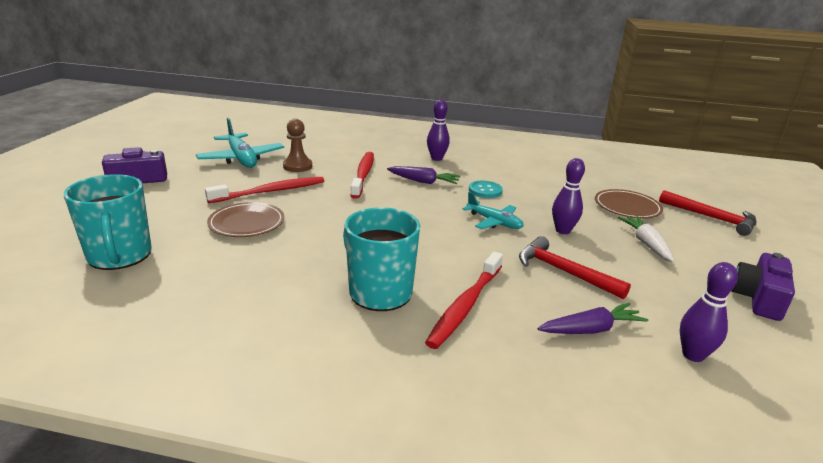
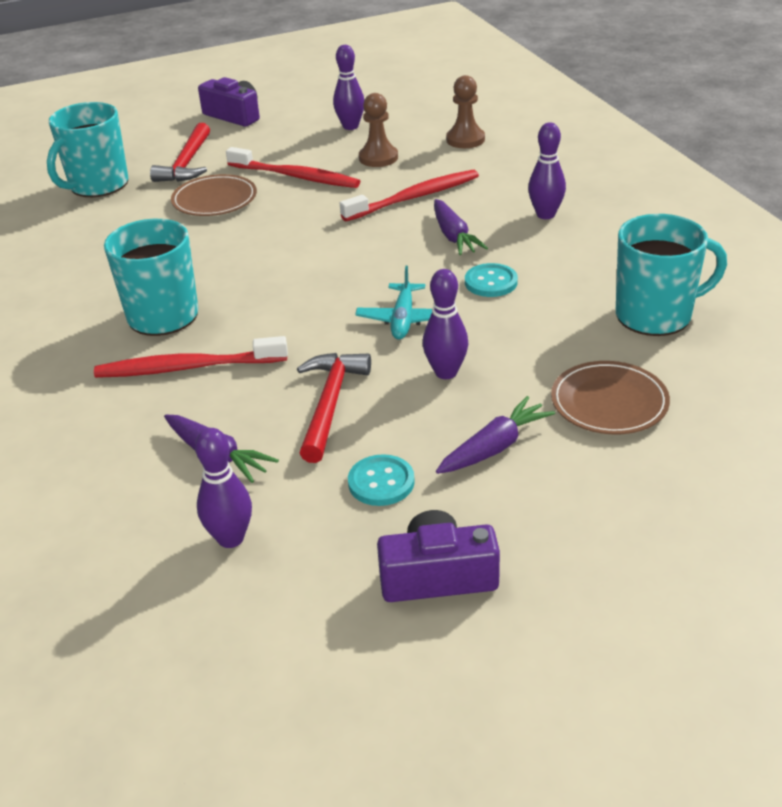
camera: 60 degrees right, 10 degrees up
turquoise plane [196,118,284,168] -> purple bowling pin [333,45,364,130]
white carrot [618,216,674,262] -> purple carrot [436,396,555,474]
red hammer [659,190,756,236] -> red hammer moved to [150,123,210,182]
none -> turquoise button [348,454,415,506]
none -> brown pawn [446,75,485,148]
none -> turquoise mug [616,214,727,336]

